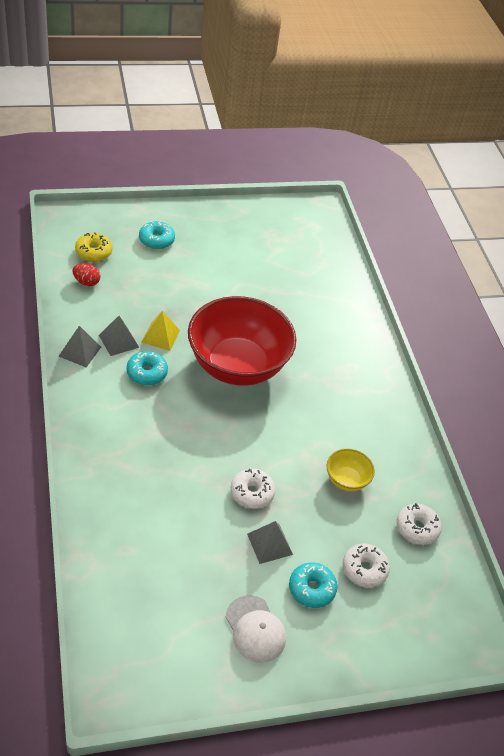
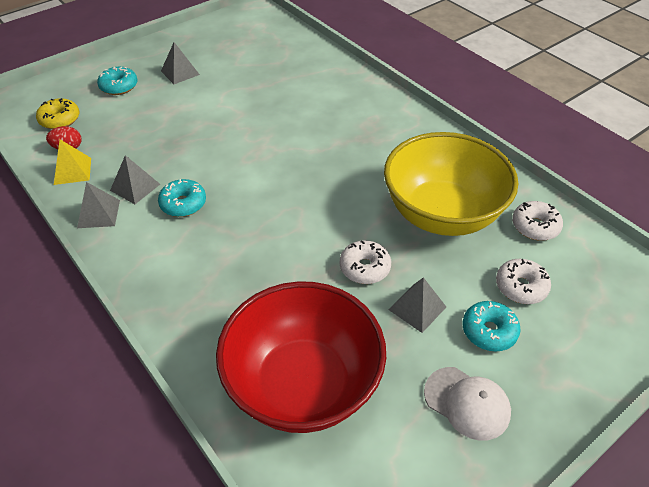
camera: 20 degrees left, 0 degrees up
yellow pyramid [141,311,180,351] -> yellow pyramid moved to [54,139,91,185]
red bowl [188,296,296,386] -> red bowl moved to [216,281,386,433]
yellow bowl [326,448,375,491] -> yellow bowl [384,132,518,236], size x2.39
none -> grey pyramid [161,42,200,84]

